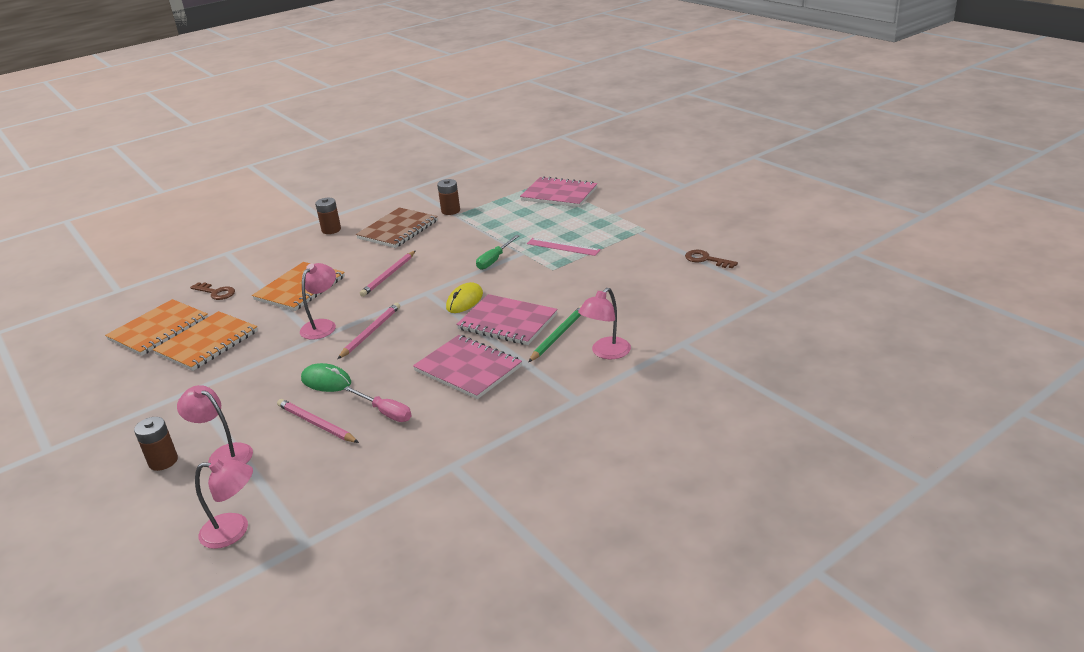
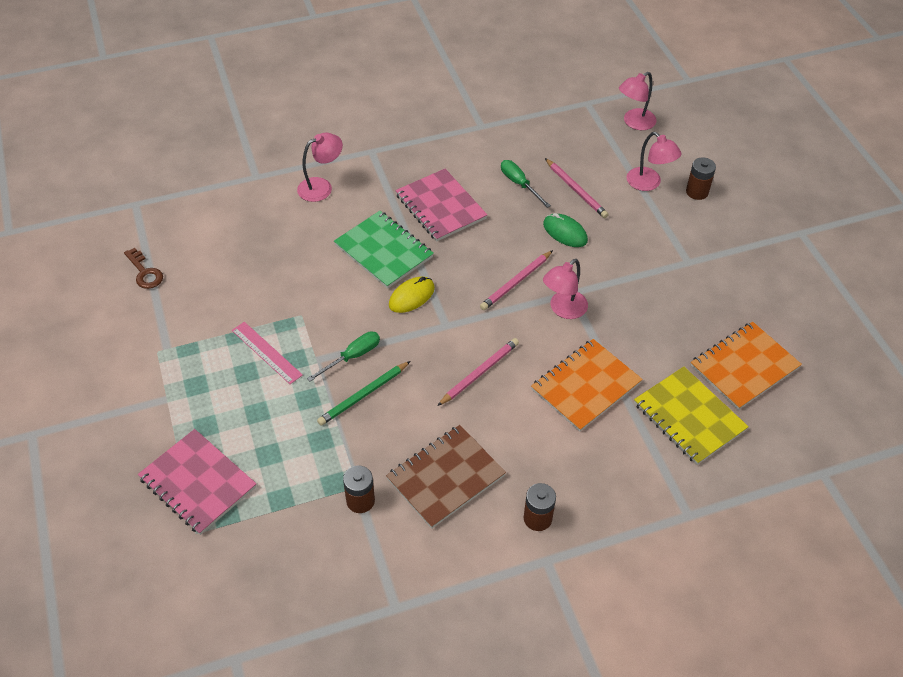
camera: 165 degrees left, 20 degrees up
orange notebook [153,311,258,371] -> none
brown key [190,282,235,300] -> yellow notebook [634,367,749,465]
pink lamp [195,459,253,549] -> pink lamp turned 60 degrees counterclockwise [619,72,657,130]
pink screwdriver [344,386,412,422] -> green screwdriver [501,160,551,208]
pink notebook [456,294,558,345] -> green notebook [334,211,434,289]
green pencil [528,306,581,362] -> green pencil moved to [317,361,411,426]

